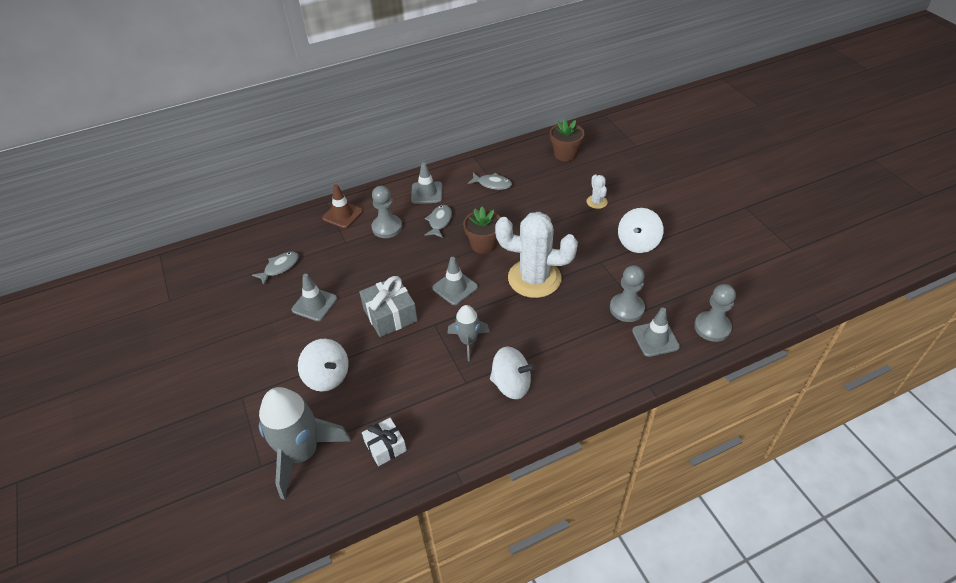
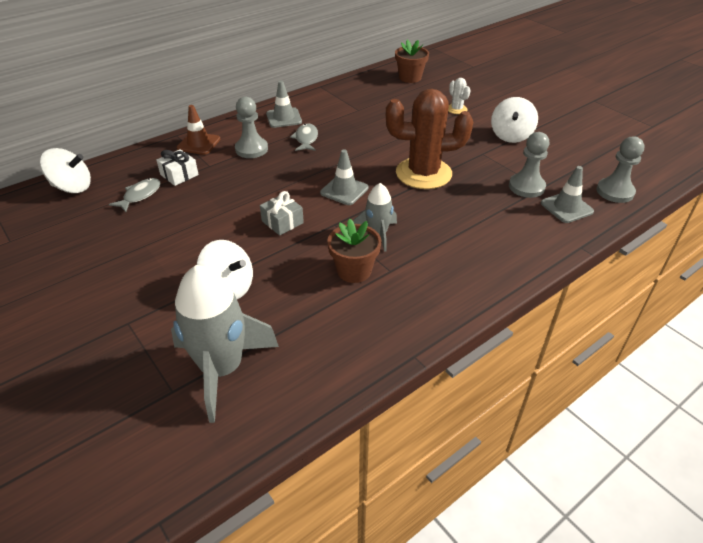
camera: 15 degrees left, 5 degrees down
grey traffic cone [292,274,337,321] -> none
grey gift [359,276,418,337] -> grey gift [260,191,304,235], size x0.65
white gift [362,418,407,466] -> white gift moved to [156,149,199,186]
brown flower pot [463,207,501,254] -> brown flower pot moved to [327,219,381,283]
grey fish [467,173,512,190] -> none
white spinning top [490,346,536,399] -> white spinning top moved to [40,148,91,193]
white cactus [495,212,578,298] -> brown cactus [386,89,473,189]

